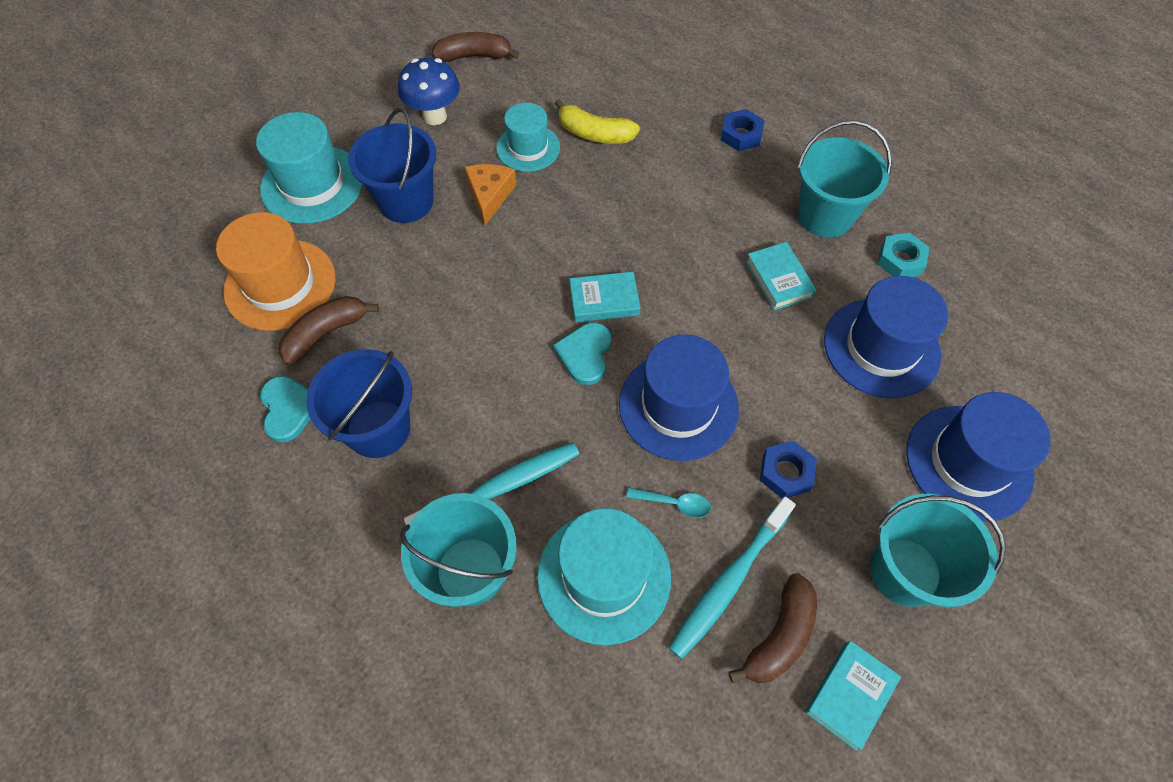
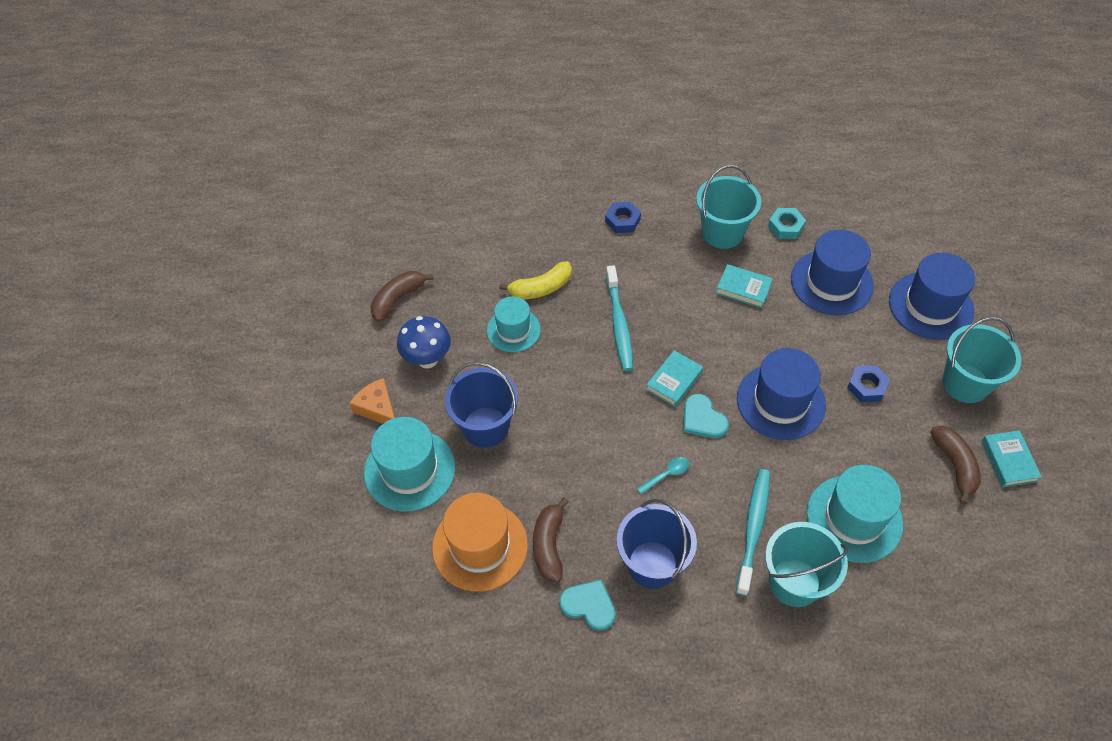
camera: 45 degrees left, 5 degrees down
orange cheese [465,164,516,225] -> orange cheese moved to [349,378,395,424]
turquoise spoon [627,488,711,518] -> turquoise spoon moved to [637,457,689,495]
turquoise toothbrush [669,497,796,659] -> turquoise toothbrush moved to [606,265,633,371]

